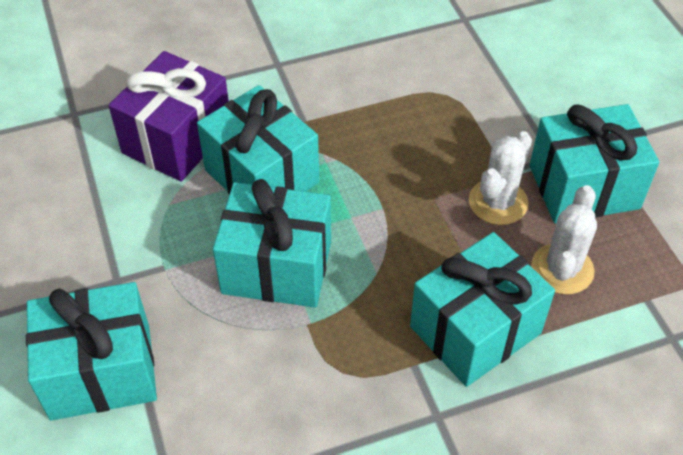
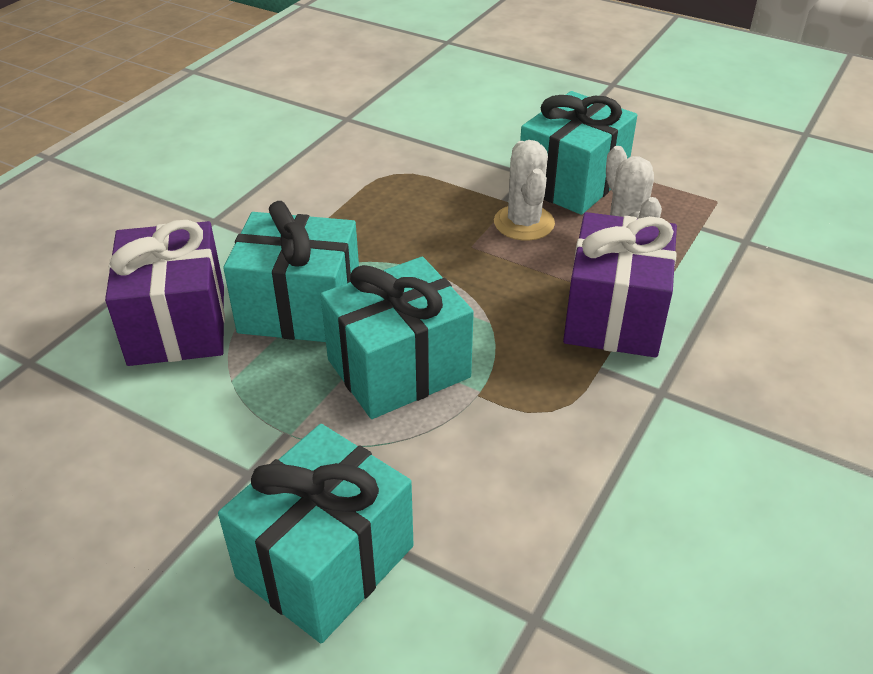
camera: 40 degrees left, 10 degrees down
turquoise gift [410,232,555,387] -> purple gift [563,212,677,358]

